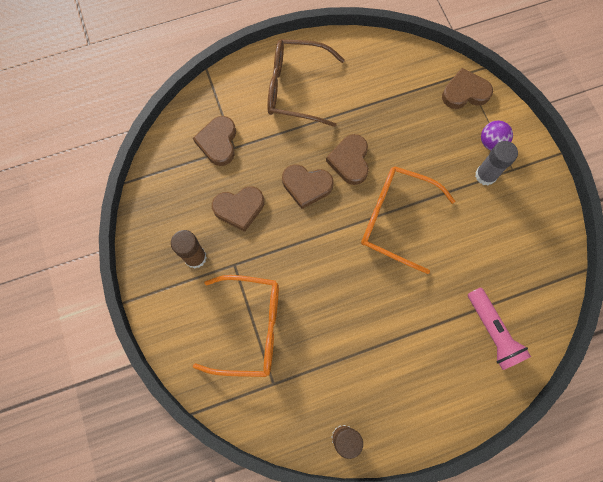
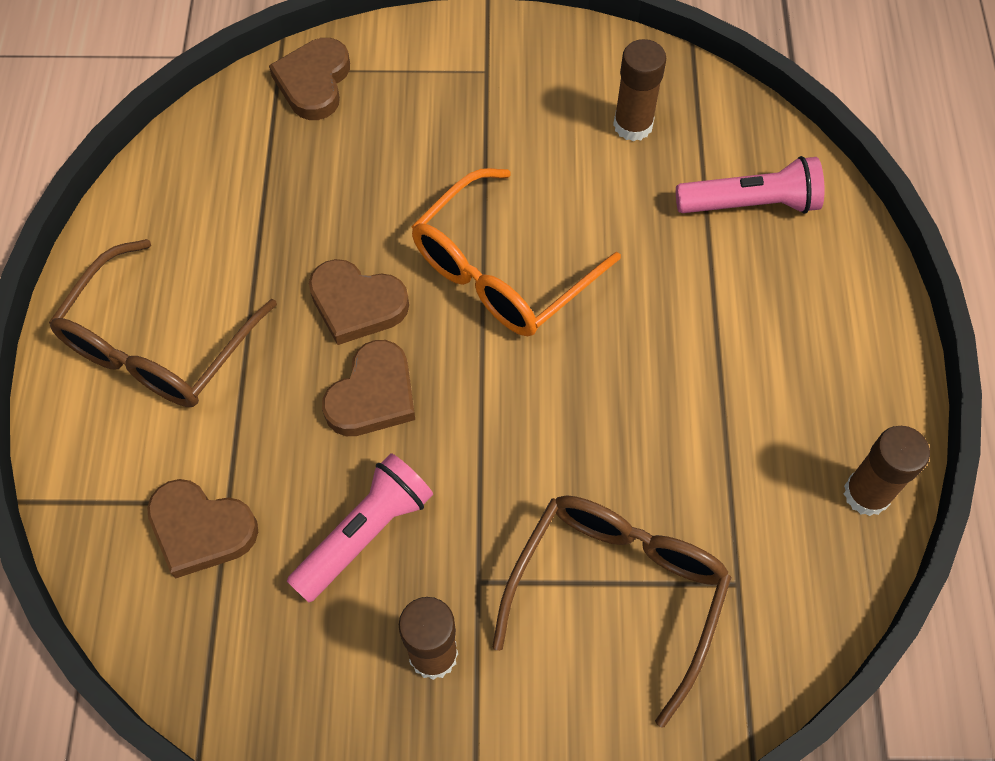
camera: 70 degrees left, 10 degrees down
orange glasses [193,275,279,377] -> brown glasses [492,495,731,728]
brown heart [212,186,264,232] -> pink flashlight [287,453,433,603]
grey glue stick [475,141,518,186] -> none
purple ball [481,121,513,150] -> none
none -> brown glue stick [613,39,666,141]

